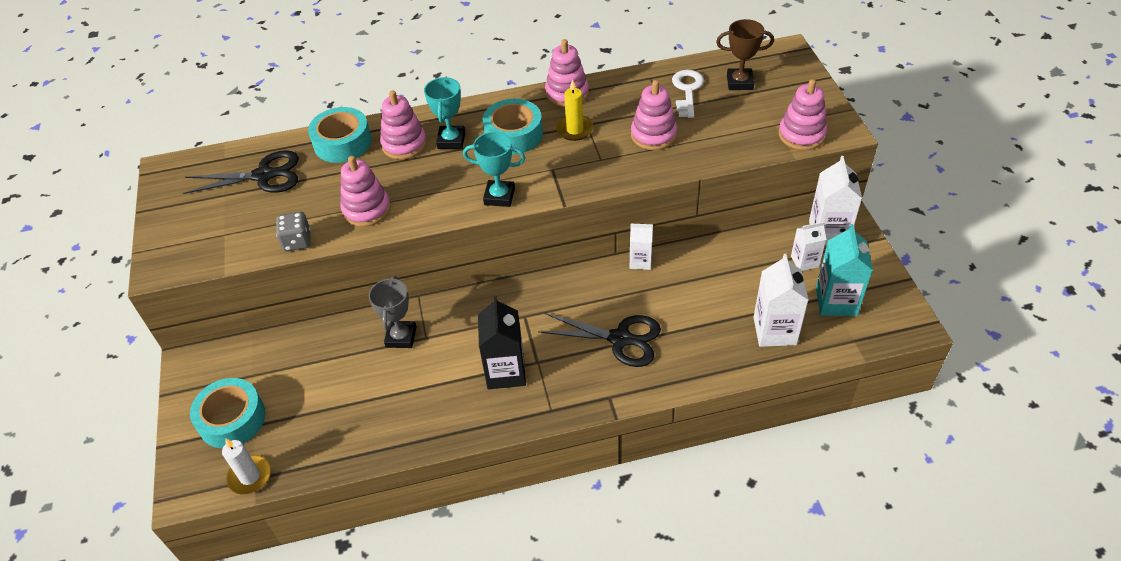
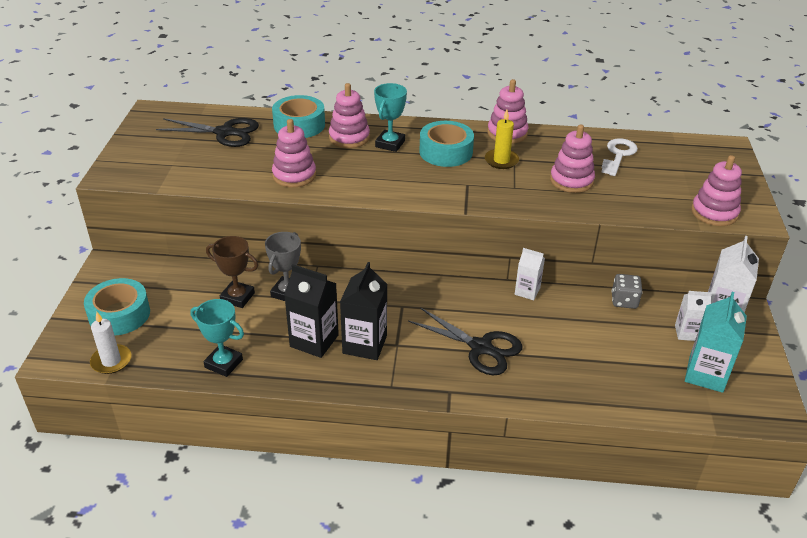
camera: 15 degrees right, 10 degrees down
grey dice [276,212,311,251] -> grey dice moved to [612,274,643,309]
turquoise trophy [463,132,525,207] -> turquoise trophy moved to [190,299,244,377]
brown trophy [716,19,774,90] -> brown trophy moved to [206,236,258,308]
white carton [753,254,809,347] -> none
none -> black carton [284,264,339,358]

